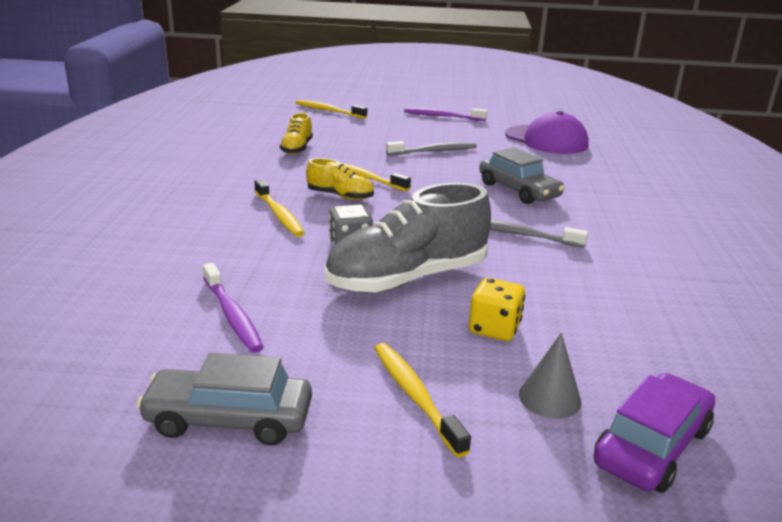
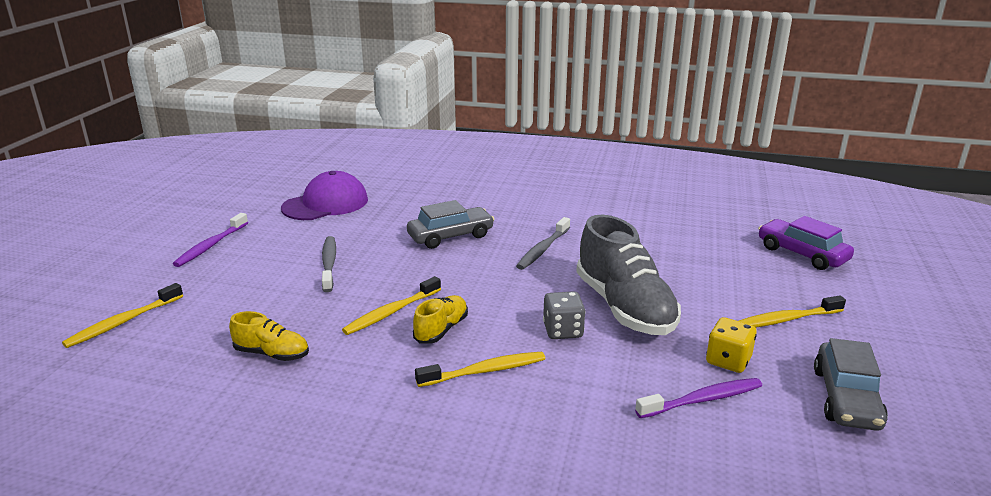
camera: 80 degrees left, 0 degrees up
yellow dice [469,278,525,341] -> yellow dice moved to [706,317,757,373]
grey cone [519,333,581,419] -> none

